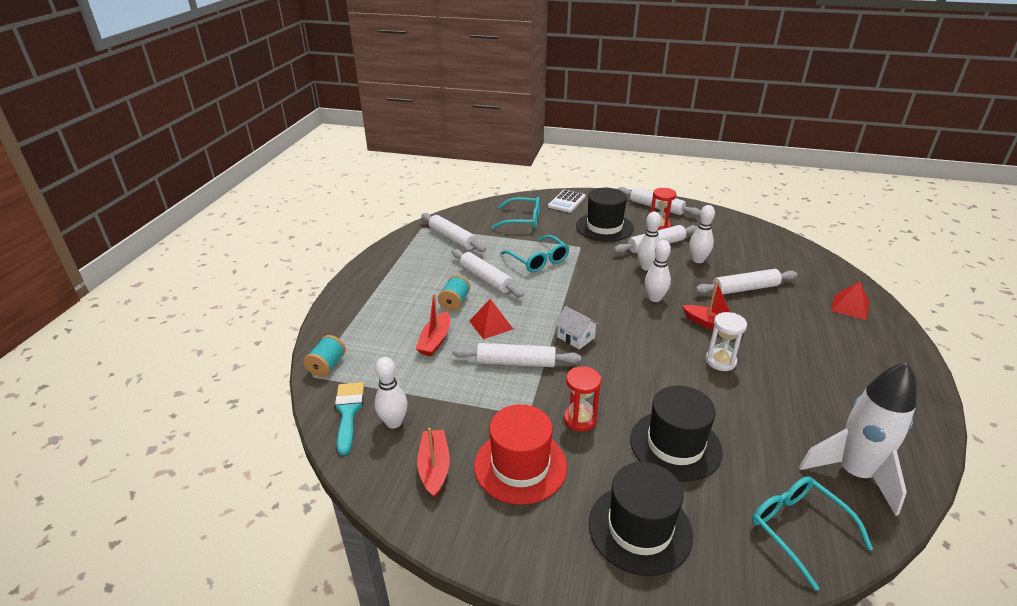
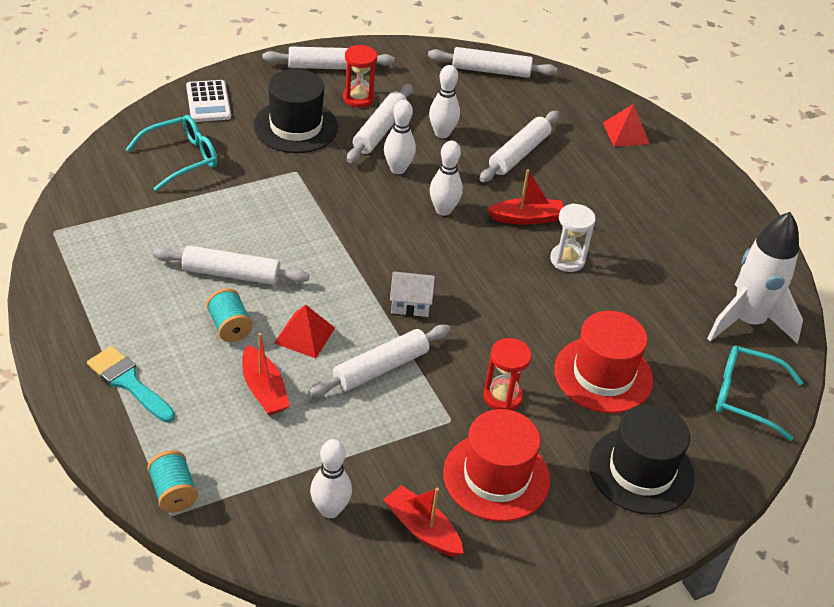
camera: 45 degrees left, 10 degrees up
turquoise brush [335,382,364,455] -> turquoise brush moved to [87,346,175,423]
white rolling pin [421,213,486,252] -> white rolling pin moved to [428,47,557,78]
turquoise glasses [500,235,569,272] -> none
black hat [630,386,723,481] -> red hat [554,311,653,413]

